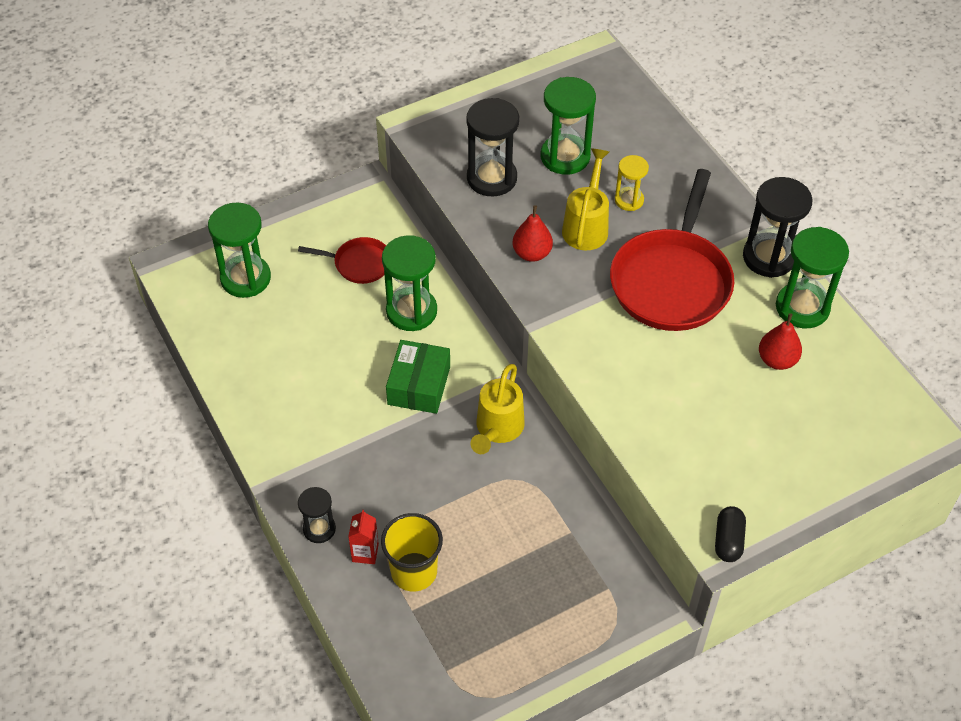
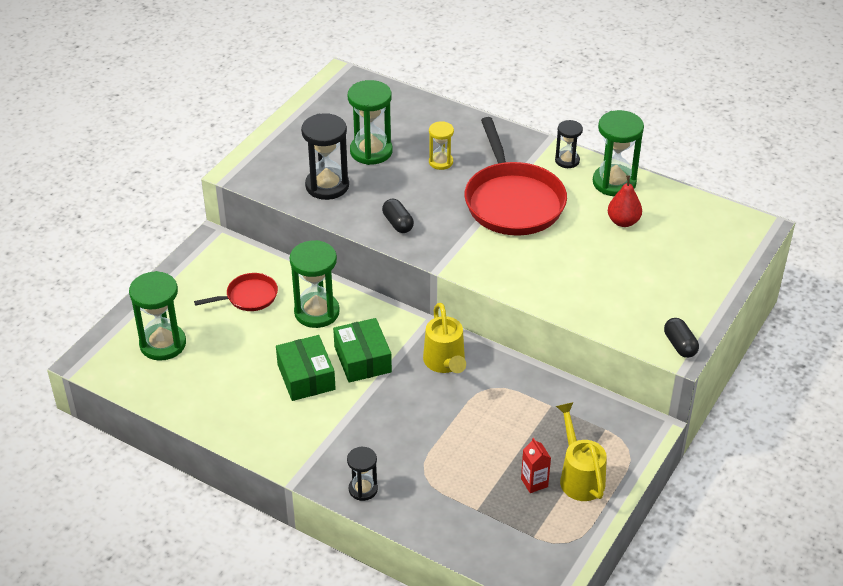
camera: 30 degrees left, 10 degrees down
red carton [348,510,379,564] -> red carton moved to [521,438,551,493]
yellow cup [381,513,443,592] -> none
red pear [513,205,553,262] -> black capsule [382,199,414,233]
yellow watering can [562,148,609,250] -> yellow watering can moved to [556,402,607,501]
black hourglass [743,177,813,278] -> black hourglass [555,120,583,168], size x0.57
none -> green box [276,335,336,401]

